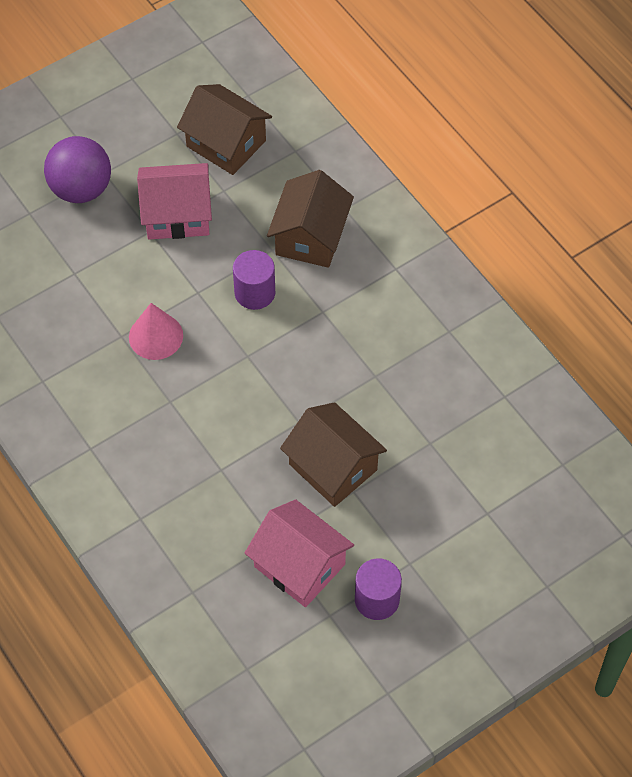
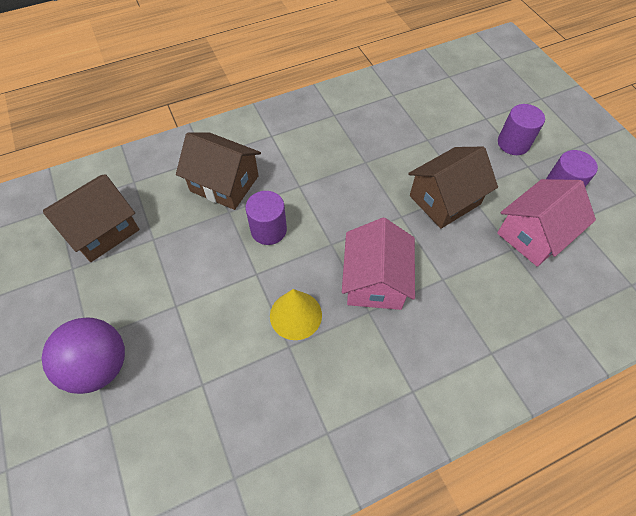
camera: 80 degrees left, 0 degrees up
pink cone [129,303,183,360] -> yellow cone [270,289,322,340]
pink house [137,163,212,239] -> pink house moved to [342,218,415,310]
none -> purple cylinder [498,104,545,155]

